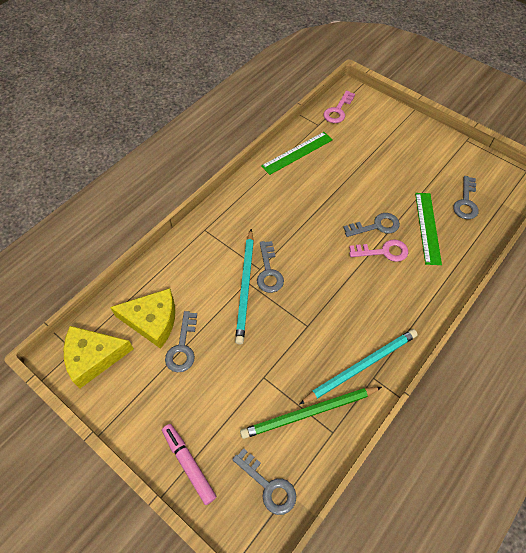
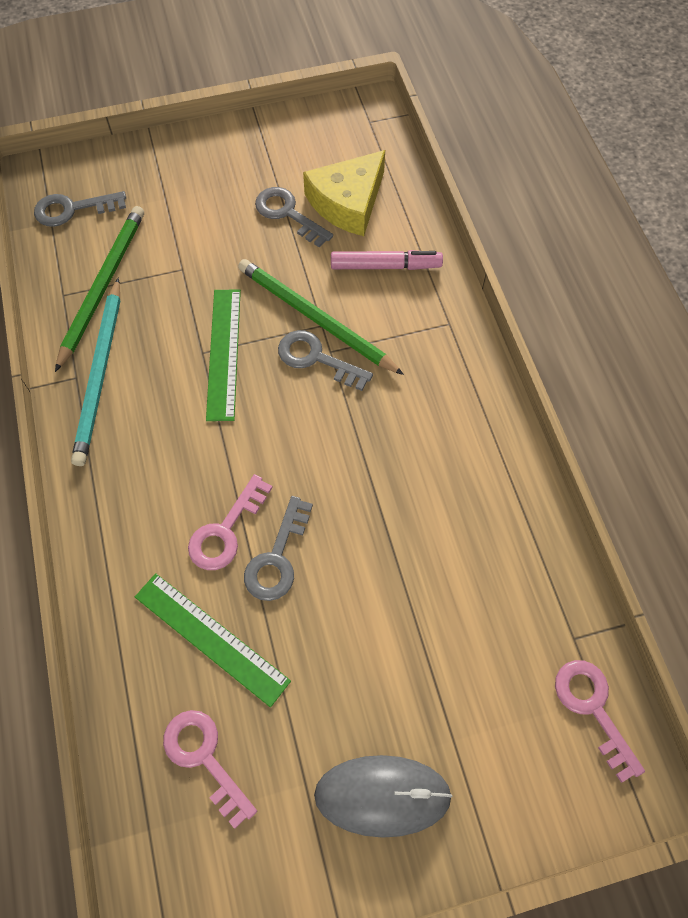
camera: 125 degrees right, 5 degrees up
yellow cheese [64,326,134,389] -> none
pink marker [162,424,216,505] -> pink marker moved to [331,250,443,270]
turquoise pencil [235,229,254,344] -> green pencil [238,259,404,375]
green ruler [261,132,333,175] -> green ruler moved to [206,290,241,421]
grey key [453,176,479,219] -> pink key [163,710,257,829]
none -> grey mouse [314,755,453,838]

